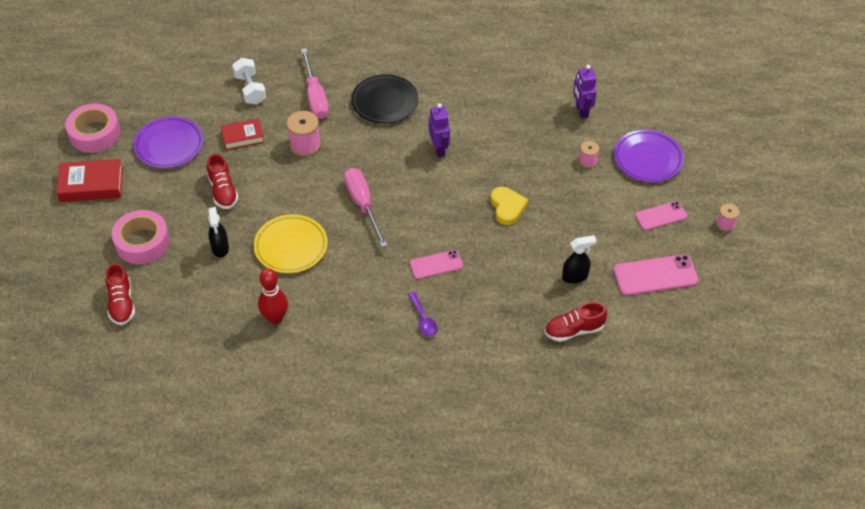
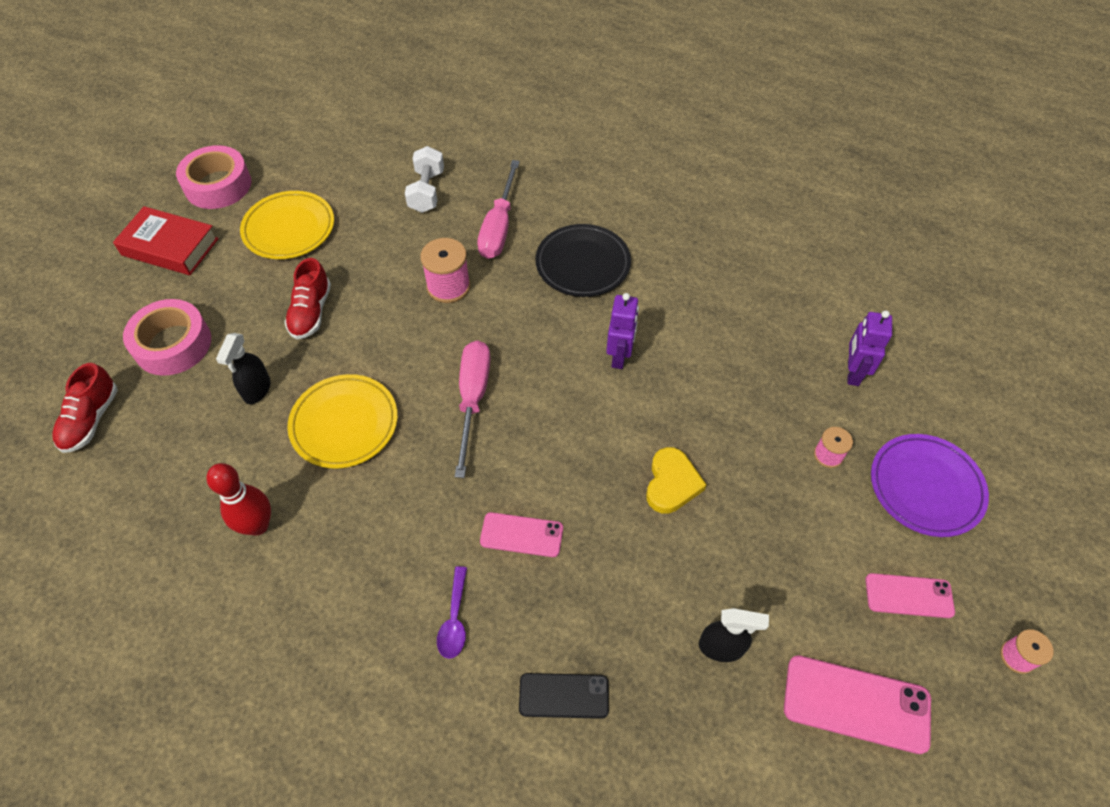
camera: 25 degrees right, 5 degrees up
purple plate [134,116,203,168] -> yellow plate [240,191,334,259]
red book [220,118,264,150] -> none
red shoe [545,302,607,342] -> none
none -> black phone [519,673,609,719]

